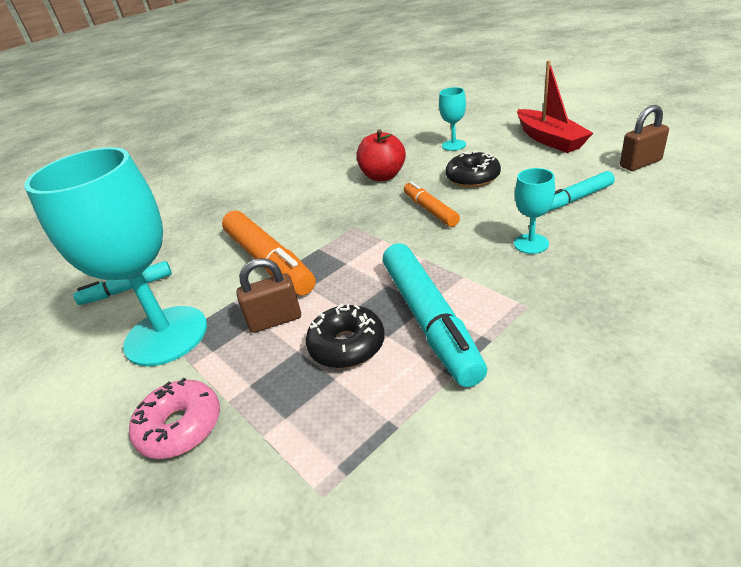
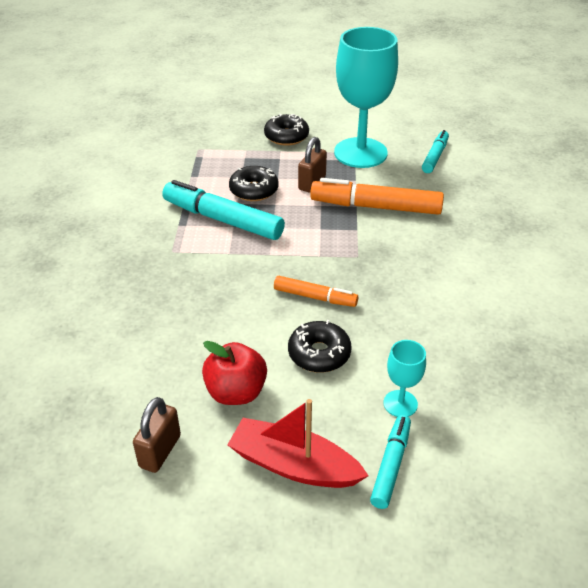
camera: 130 degrees right, 5 degrees up
pink donut [129,378,220,459] -> black donut [264,114,309,146]
red apple [356,129,406,181] -> red apple moved to [202,341,267,405]
turquoise goblet [514,168,555,254] -> none
turquoise marker [549,171,615,211] -> turquoise marker moved to [370,415,411,509]

